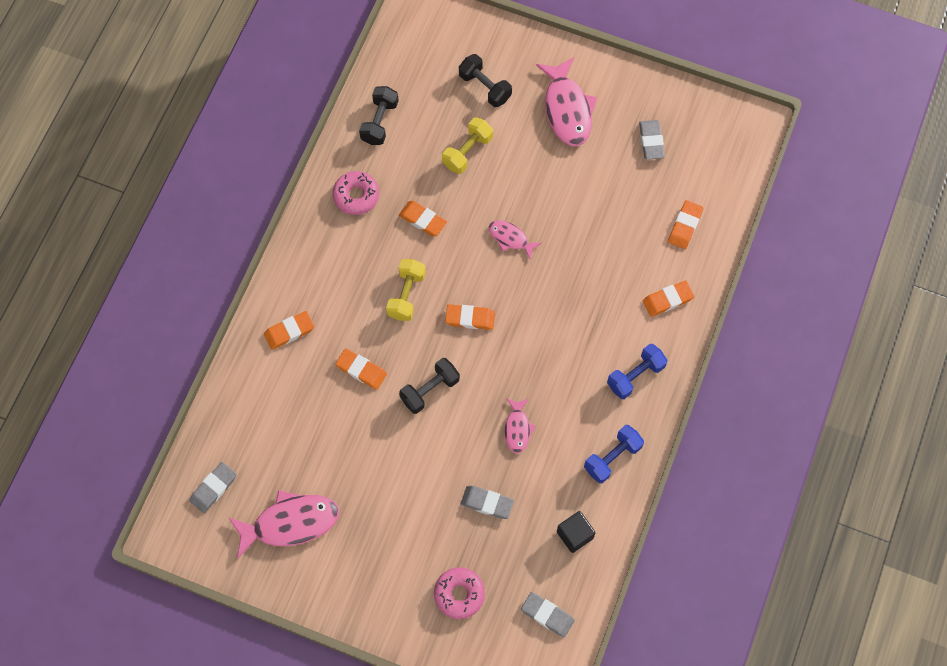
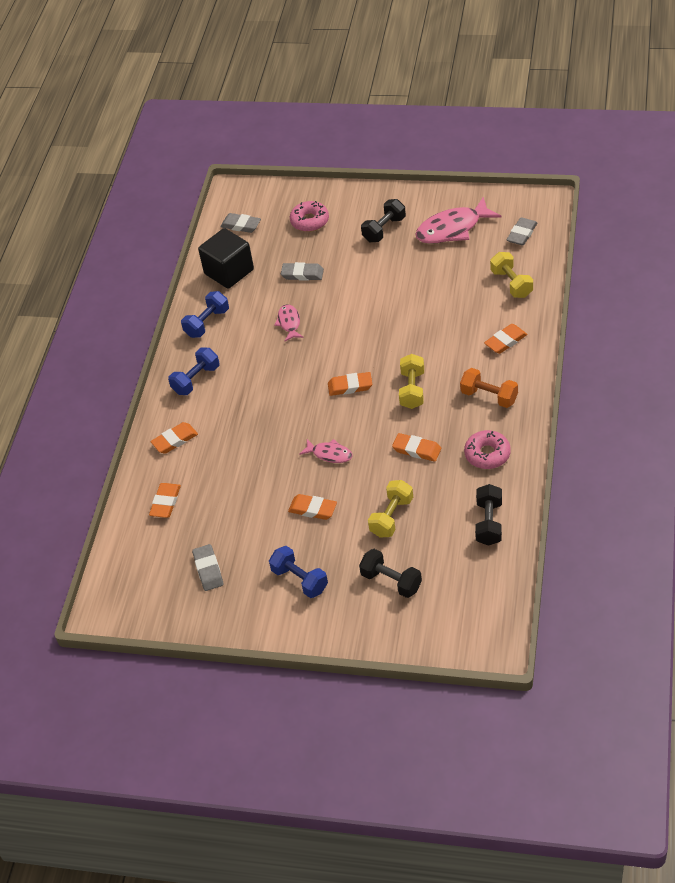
camera: 175 degrees right, 20 degrees down
orange eraser [335,348,387,390] -> orange eraser moved to [288,494,337,520]
black dumbbell [399,358,460,414] -> black dumbbell moved to [361,199,406,242]
pink fish [536,57,597,146] -> blue dumbbell [269,546,328,598]
black cube [557,511,596,553] -> black cube [198,228,254,289], size x1.68
none -> orange dumbbell [460,368,518,408]
none -> yellow dumbbell [490,252,533,298]

